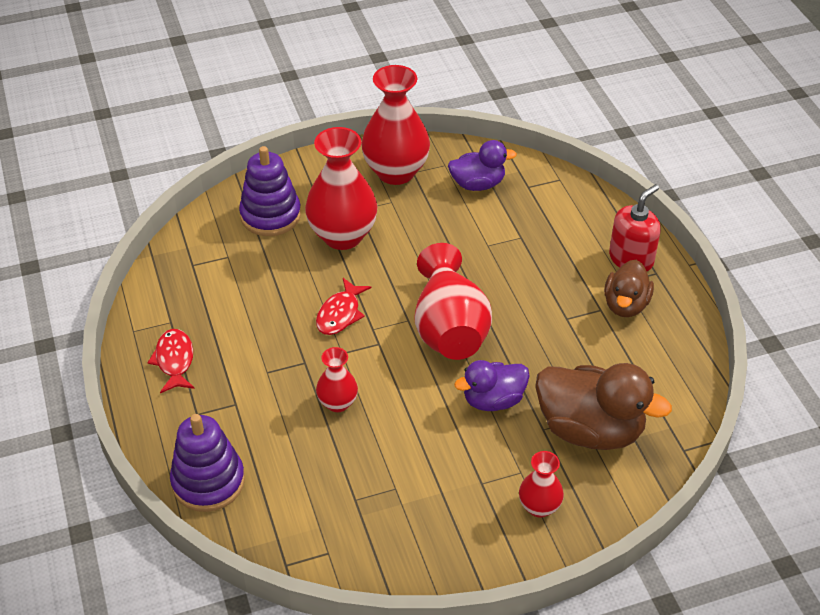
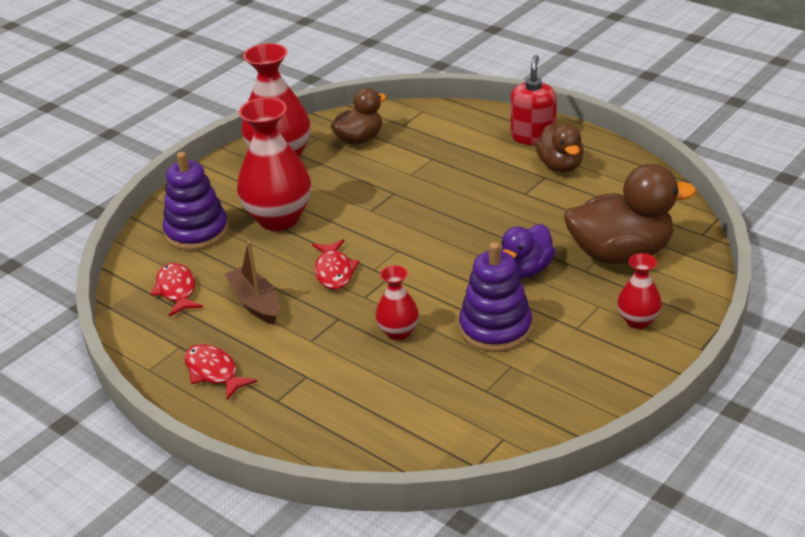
camera: 30 degrees left, 10 degrees down
purple stacking toy [170,414,245,512] -> purple stacking toy moved to [459,242,532,352]
red vase [415,243,492,360] -> none
purple duck [448,140,517,191] -> brown duck [331,88,387,145]
none -> red fish [150,263,203,317]
none -> brown boat [225,241,279,325]

